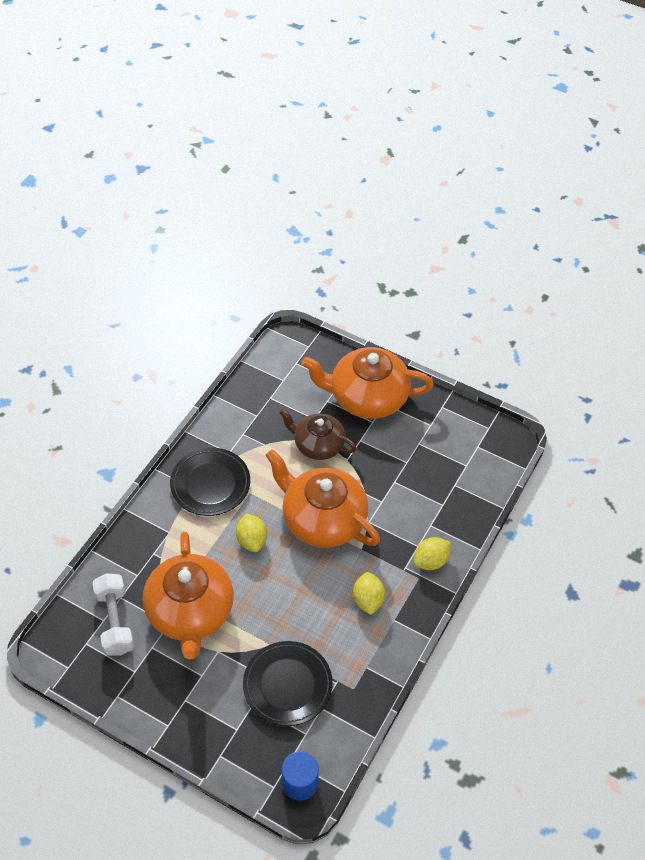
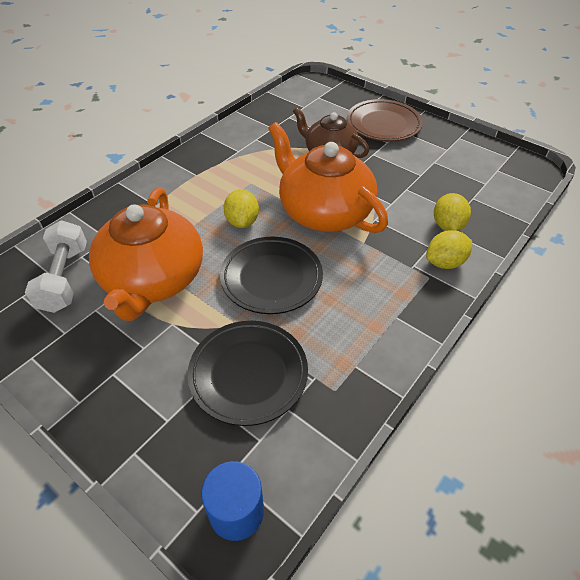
camera: 10 degrees right, 5 degrees down
black plate [170,448,250,516] -> black plate moved to [220,237,323,314]
orange teapot [301,347,434,419] -> brown plate [347,99,423,141]
yellow lemon [353,572,385,615] -> yellow lemon moved to [434,193,471,231]

